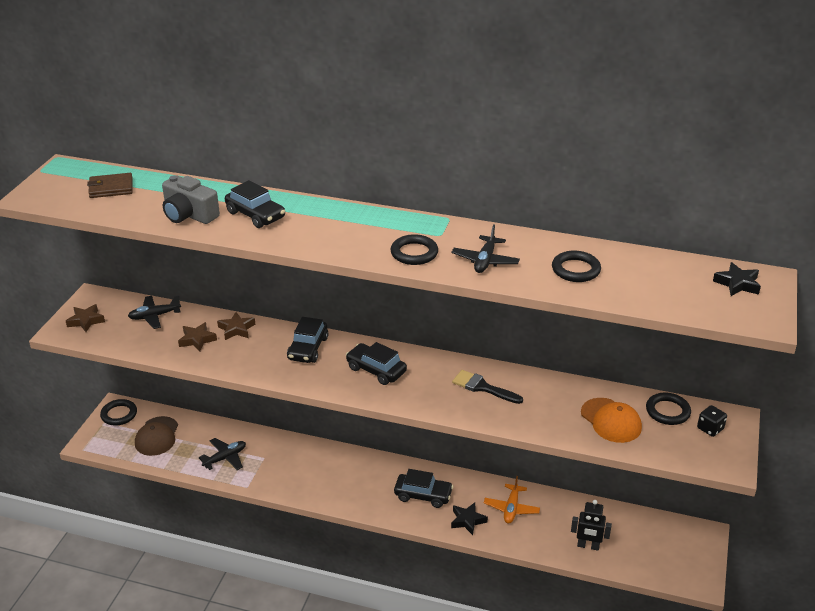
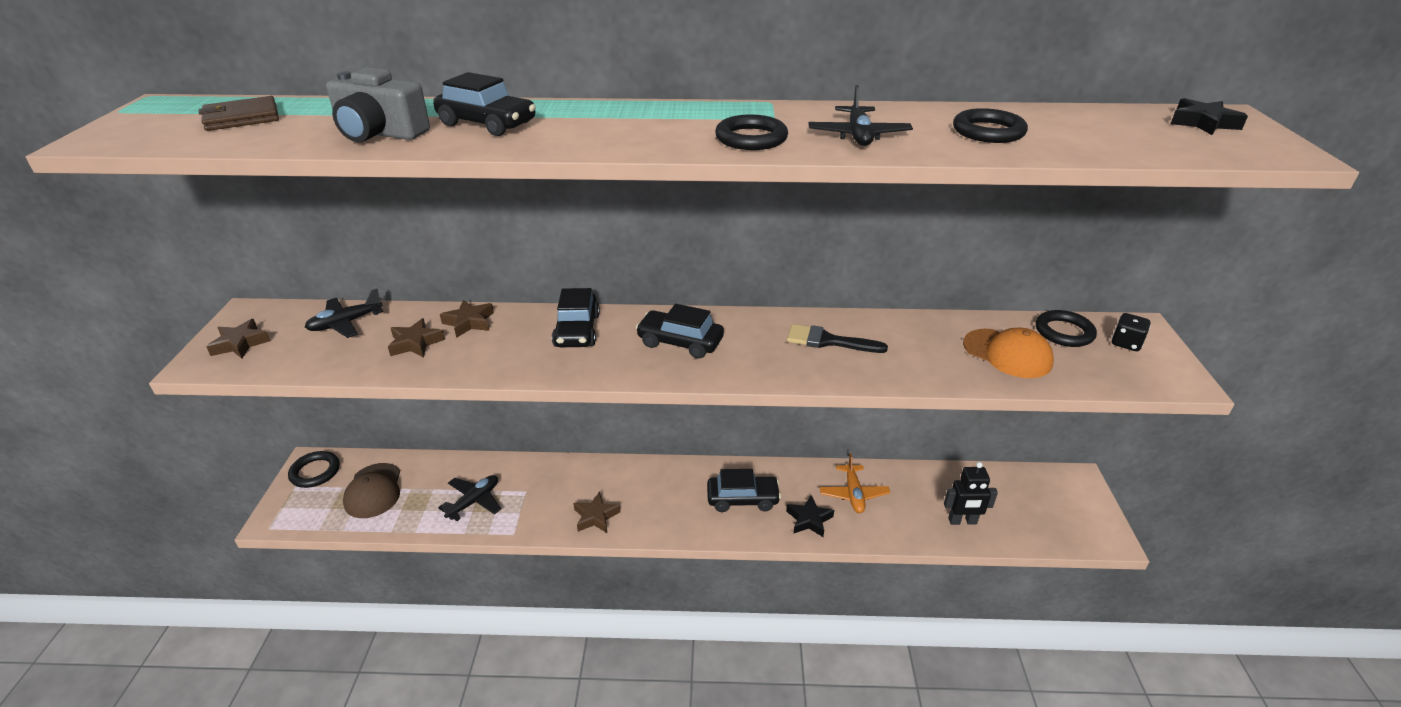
camera: 15 degrees left, 0 degrees up
none -> brown star [573,492,621,533]

